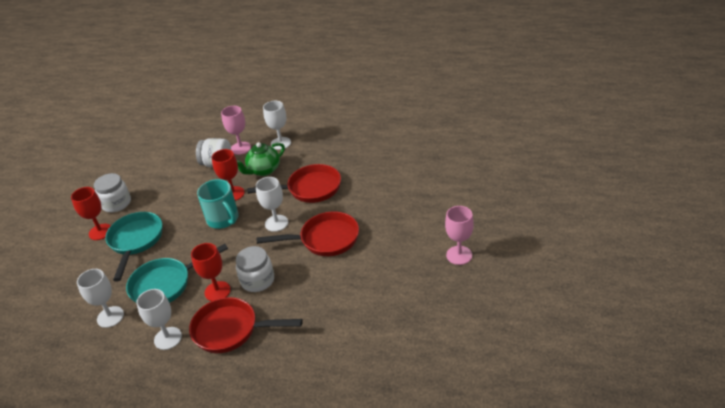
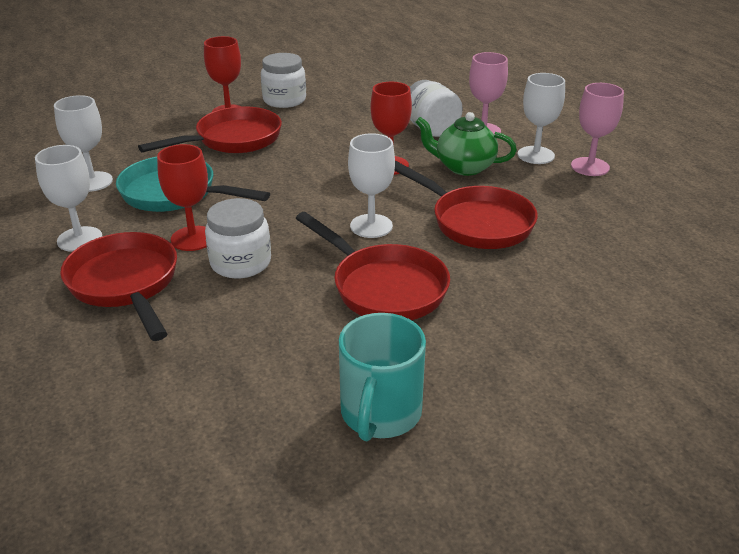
camera: 50 degrees right, 5 degrees down
turquoise pan [105,212,162,282] -> red pan [138,106,282,153]
turquoise mug [197,179,239,229] -> turquoise mug moved to [339,313,426,441]
pink goblet [445,206,474,265] -> pink goblet moved to [571,83,624,176]

